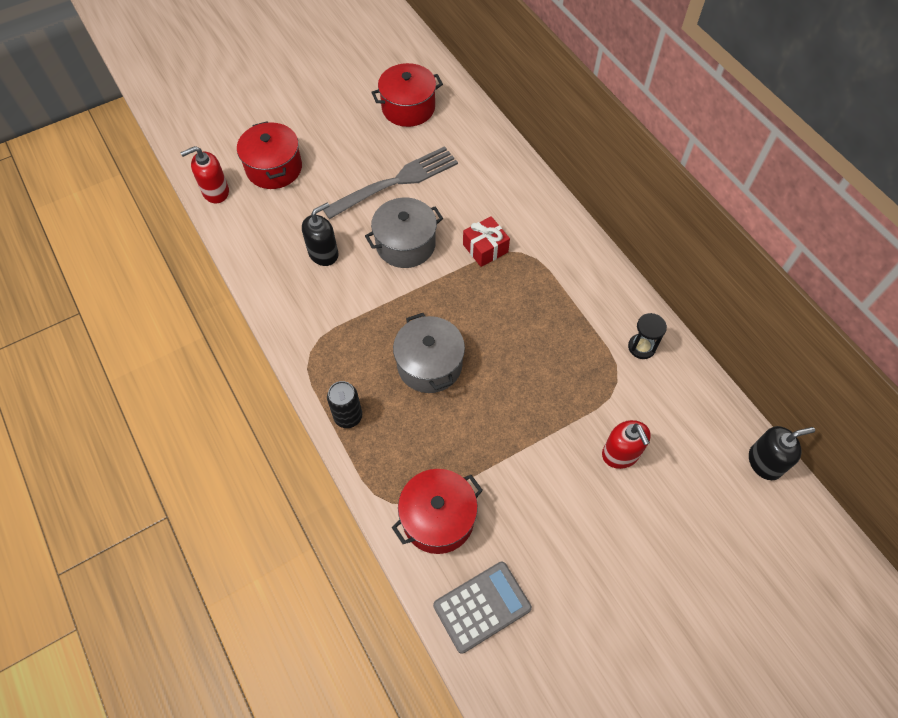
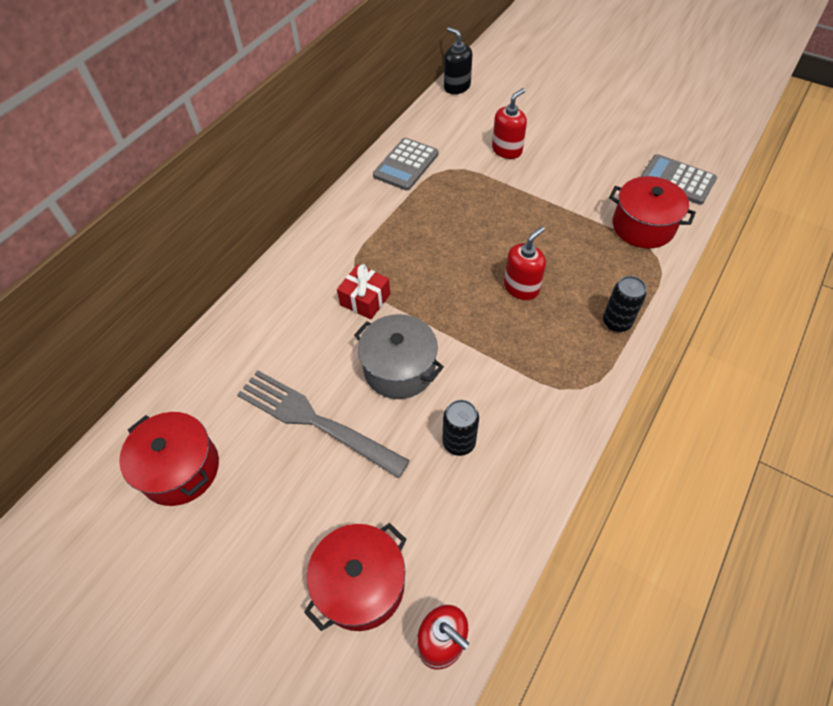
camera: 115 degrees left, 5 degrees down
black soap dispenser [302,203,338,266] -> black can [442,400,479,456]
grey pot [393,313,465,393] -> red soap dispenser [504,226,546,300]
black hourglass [628,313,667,359] -> grey calculator [373,138,439,191]

